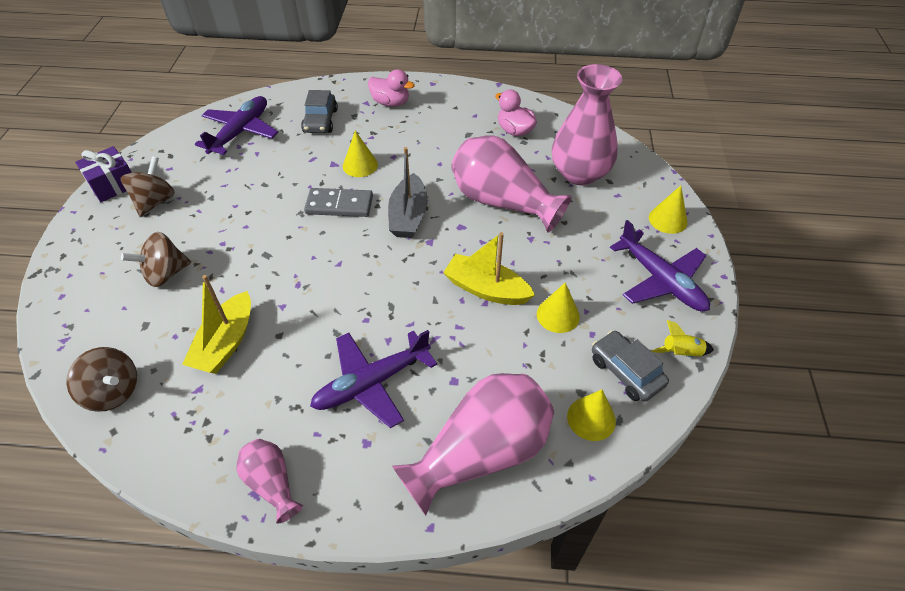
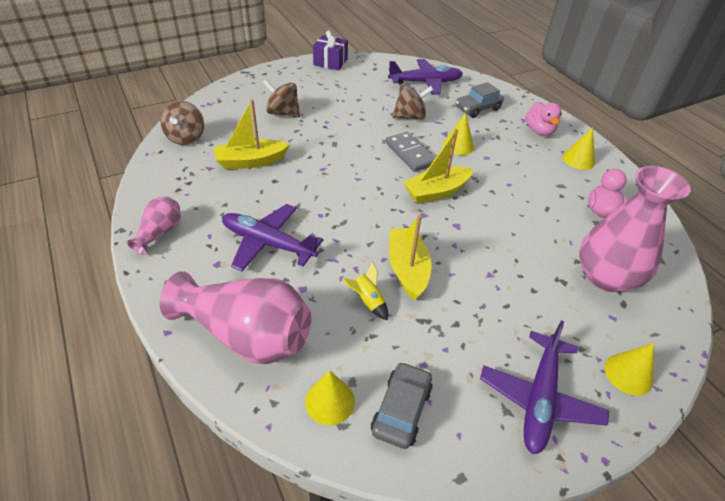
camera: 55 degrees right, 5 degrees down
brown spinning top [121,156,175,217] -> brown spinning top moved to [392,85,433,120]
grey boat [388,147,428,238] -> yellow boat [403,129,474,204]
pink vase [451,135,572,232] -> none
yellow cone [537,282,580,333] -> yellow cone moved to [563,127,595,170]
yellow rocket [651,320,714,357] -> yellow rocket moved to [343,262,388,321]

